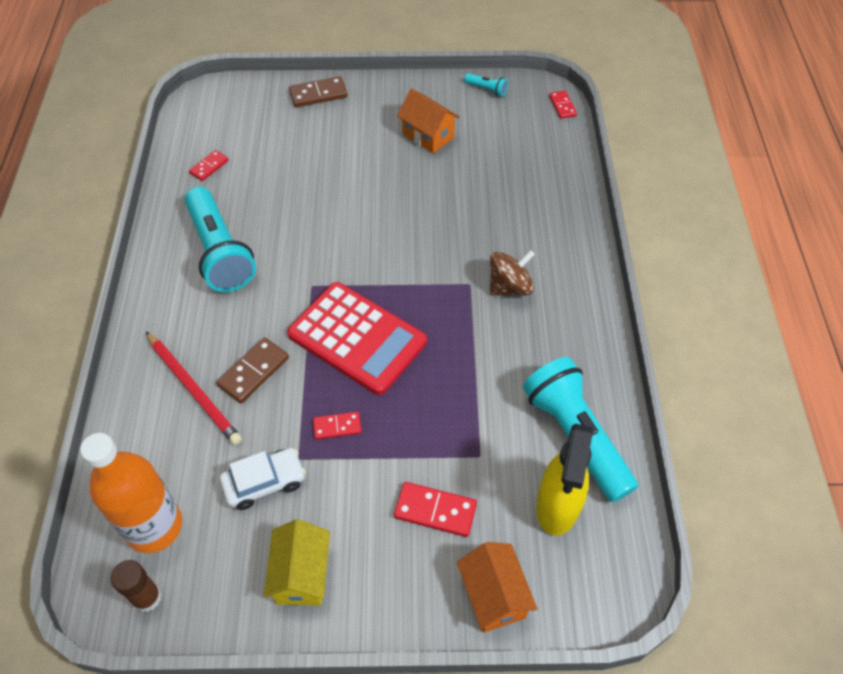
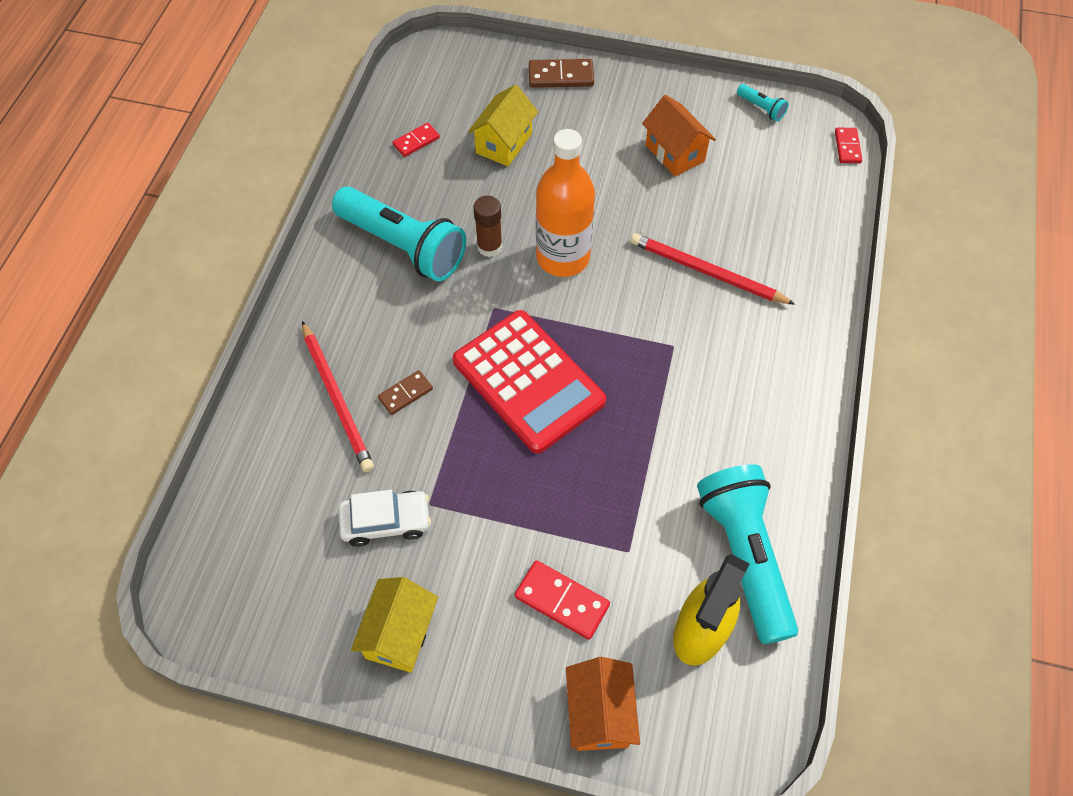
camera: 15 degrees right, 5 degrees up
orange bottle [80,433,182,553] -> orange bottle moved to [536,129,595,277]
brown glue stick [110,560,162,612] -> brown glue stick moved to [473,196,502,257]
turquoise flashlight [185,187,256,292] -> turquoise flashlight turned 45 degrees counterclockwise [332,187,466,281]
brown domino [216,337,289,403] -> brown domino [378,370,433,415], size x0.65
red domino [313,412,362,440] -> none
brown spinning top [490,250,535,296] -> none
none -> yellow house [468,84,538,166]
none -> red pencil [630,233,795,305]

